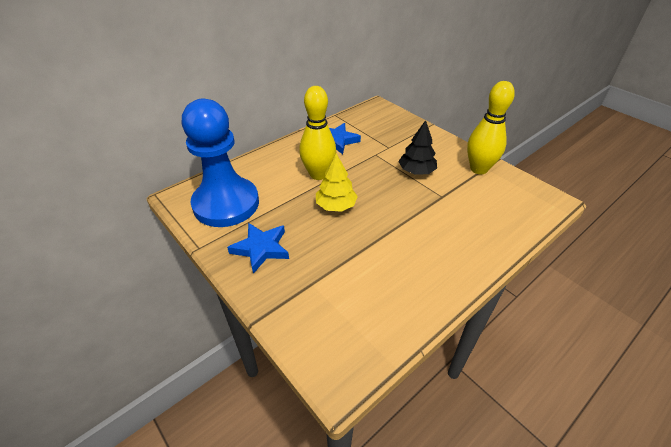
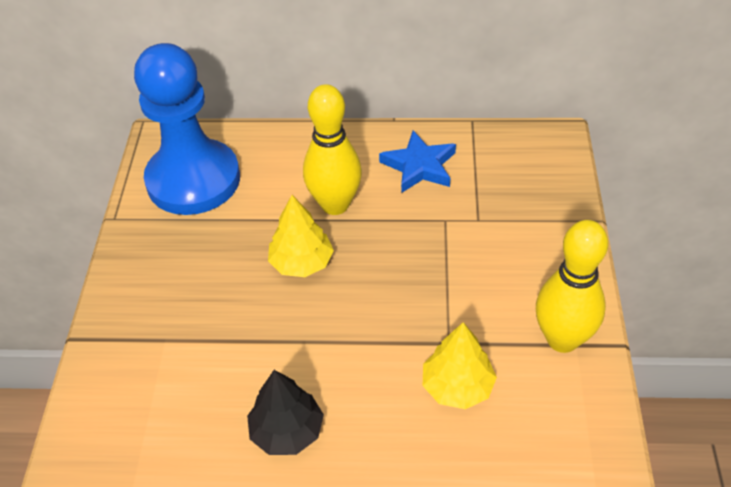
camera: 45 degrees right, 5 degrees up
blue star [227,223,289,274] -> none
black tree [398,120,437,175] -> black tree moved to [247,370,324,455]
none -> yellow tree [423,322,497,409]

